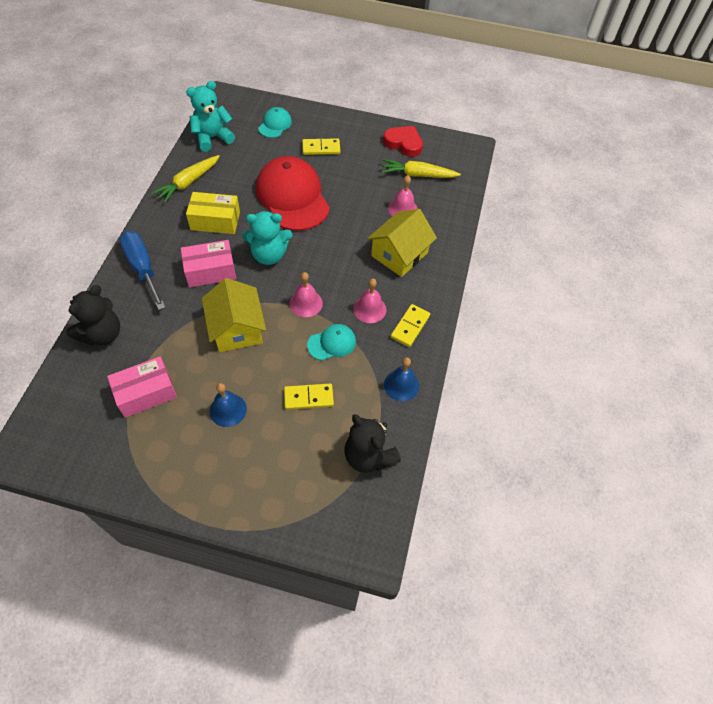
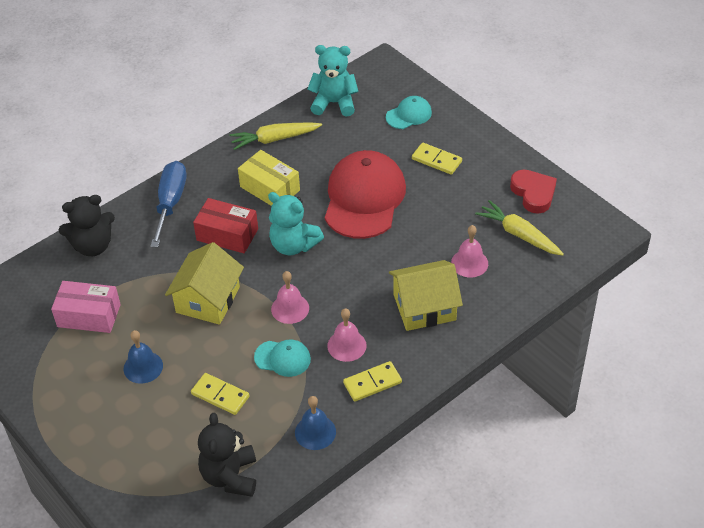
camera: 40 degrees right, 10 degrees down
pink box [181,240,236,287] -> red box [193,198,258,253]

